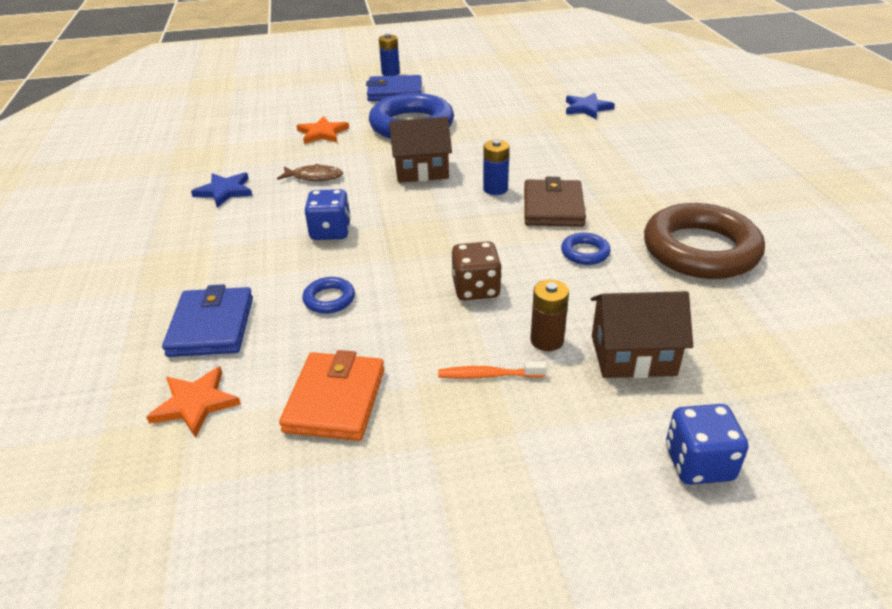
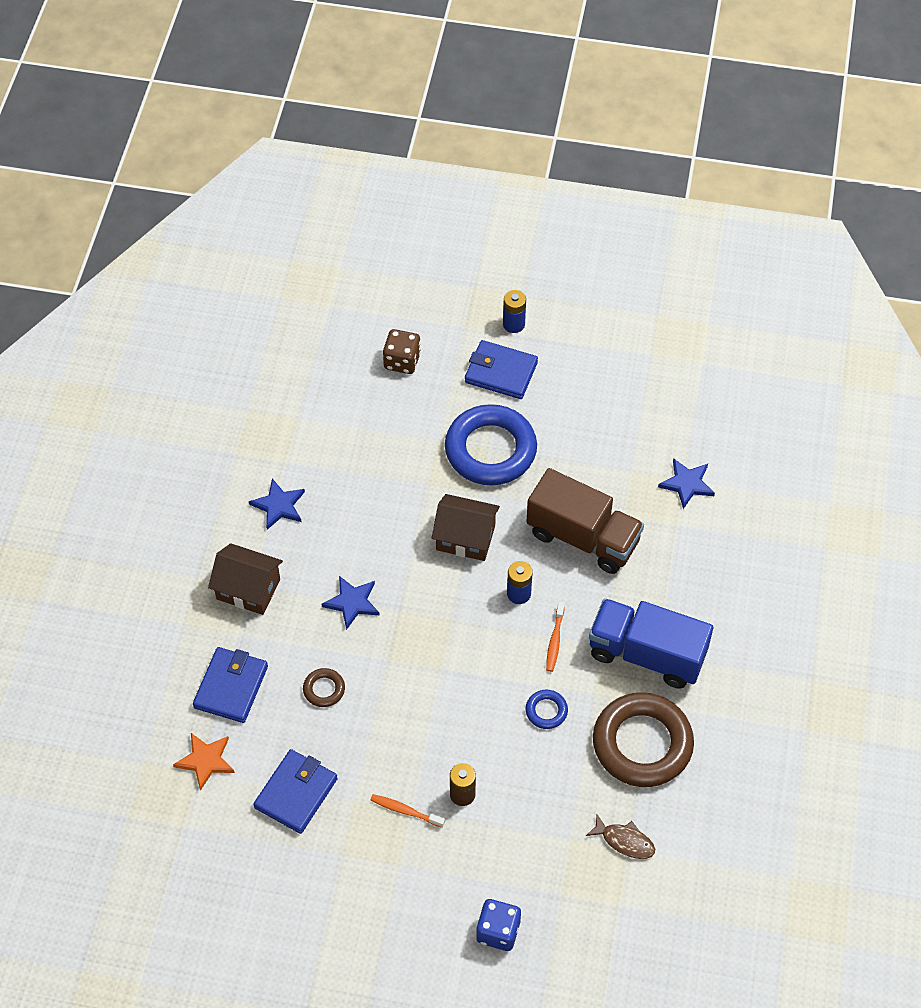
camera: 20 degrees right, 20 degrees up
brown fish [277,164,343,181] -> brown fish moved to [586,814,655,859]
orange wallet [279,350,385,441] -> blue wallet [253,749,338,834]
orange star [296,116,349,144] -> none
blue ring [302,277,355,314] -> brown ring [303,668,345,707]
blue dice [304,189,351,240] -> blue star [321,576,380,630]
brown dice [452,241,502,301] -> brown dice moved to [383,329,421,374]
brown wallet [524,177,586,227] -> orange toothbrush [546,602,565,672]
brown house [591,291,693,378] -> brown house moved to [208,543,283,615]
none -> brown truck [526,468,644,574]
none -> blue truck [589,598,713,689]

